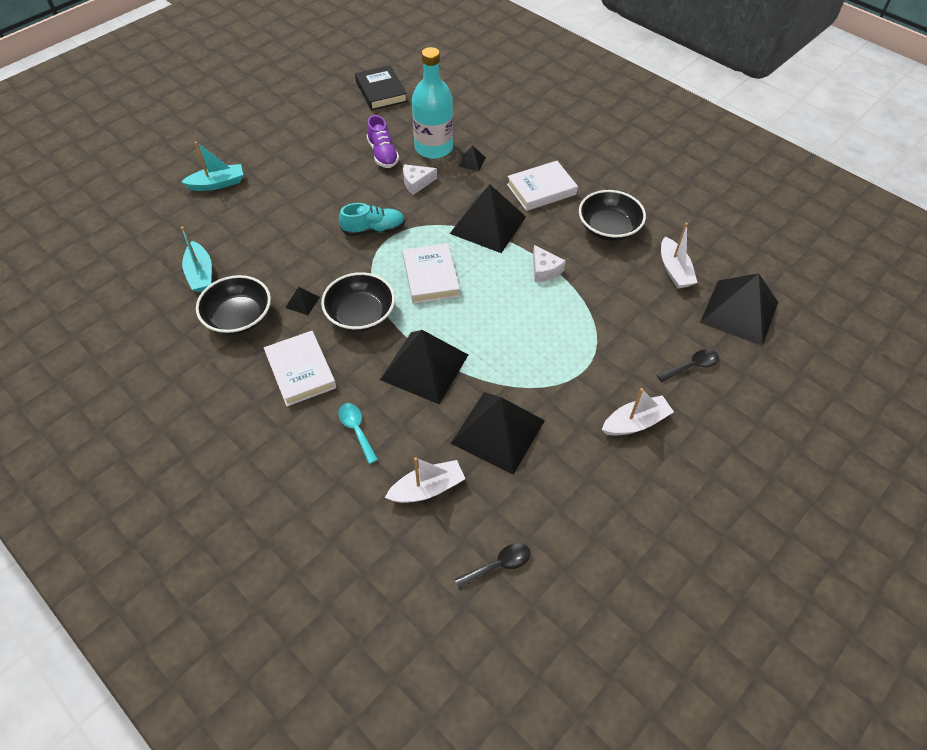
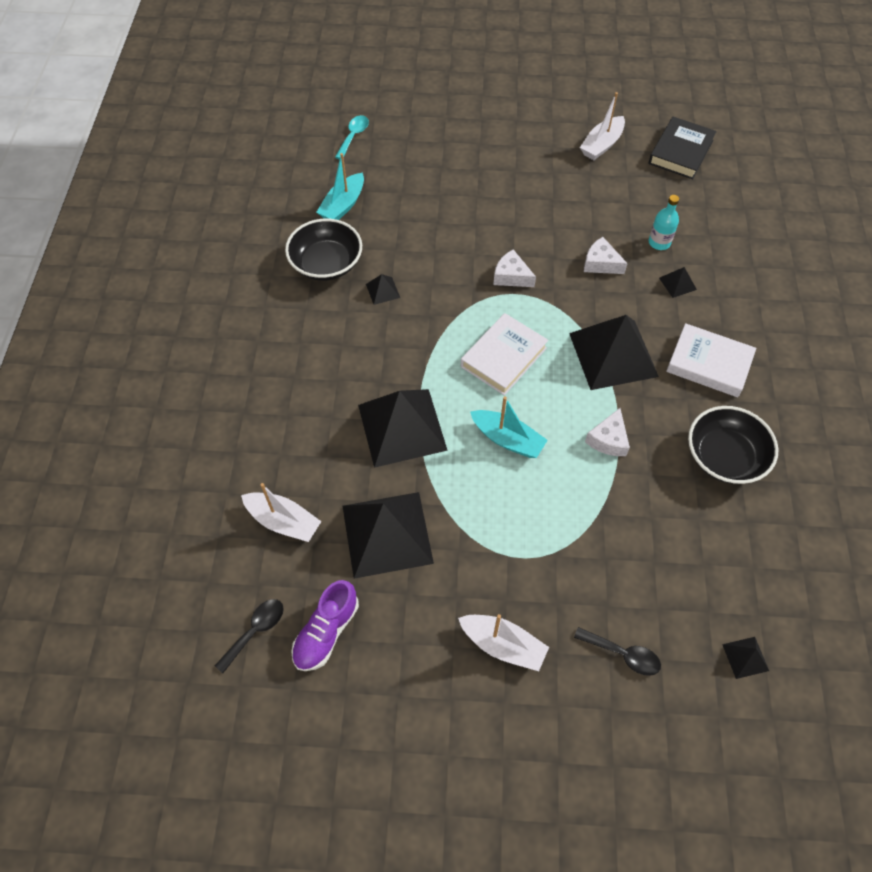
camera: 50 degrees right, 5 degrees up
turquoise boat [181,142,243,191] -> turquoise boat moved to [470,396,548,458]
white book [264,331,336,406] -> none
black bowl [321,272,395,332] -> none
turquoise spoon [338,403,378,464] -> turquoise spoon moved to [335,115,369,159]
turquoise shoe [339,203,405,236] -> white cheese [493,249,536,287]
purple shoe [367,115,399,168] -> purple shoe moved to [291,580,359,671]
turquoise bottle [412,47,453,159] -> turquoise bottle [649,195,679,250], size x0.47
black spoon [454,543,531,589] -> black spoon turned 75 degrees counterclockwise [215,599,284,673]
white boat [661,223,698,289] -> white boat moved to [580,92,625,160]
black pyramid [700,273,778,346] -> black pyramid [722,637,769,679], size x0.41

